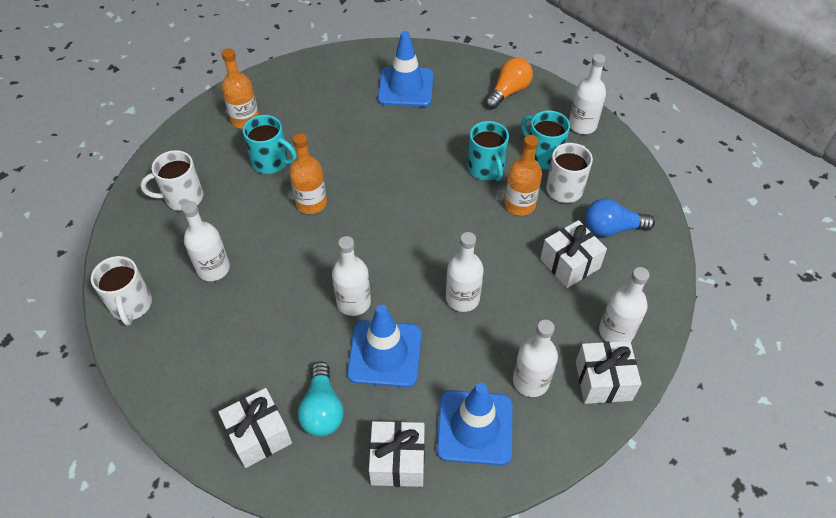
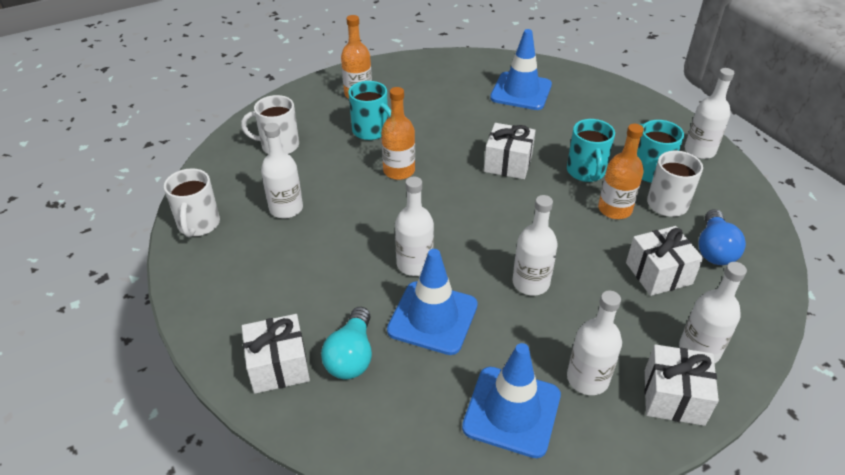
camera: 15 degrees right, 10 degrees down
white gift [369,421,425,487] -> white gift moved to [484,123,536,179]
orange light bulb [485,58,533,109] -> none
blue light bulb [585,198,655,237] -> blue light bulb turned 90 degrees counterclockwise [698,209,746,265]

